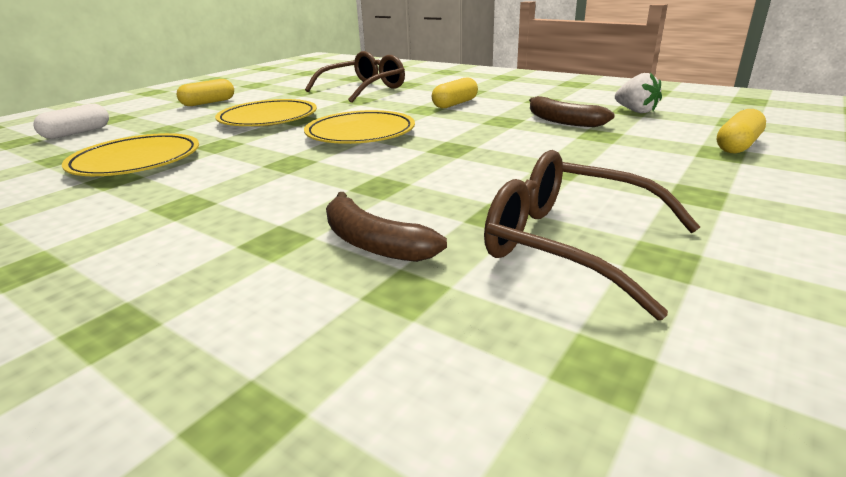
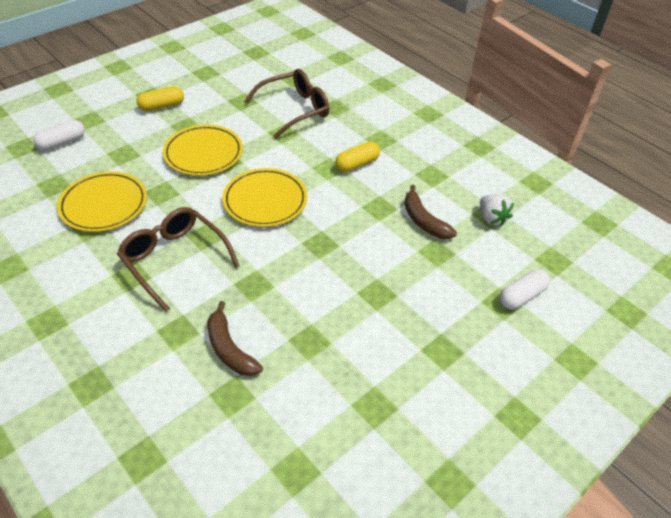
camera: 10 degrees right, 20 degrees up
brown glasses [484,150,700,320] -> brown glasses moved to [117,207,240,312]
yellow capsule [717,109,766,153] -> white capsule [499,269,550,309]

